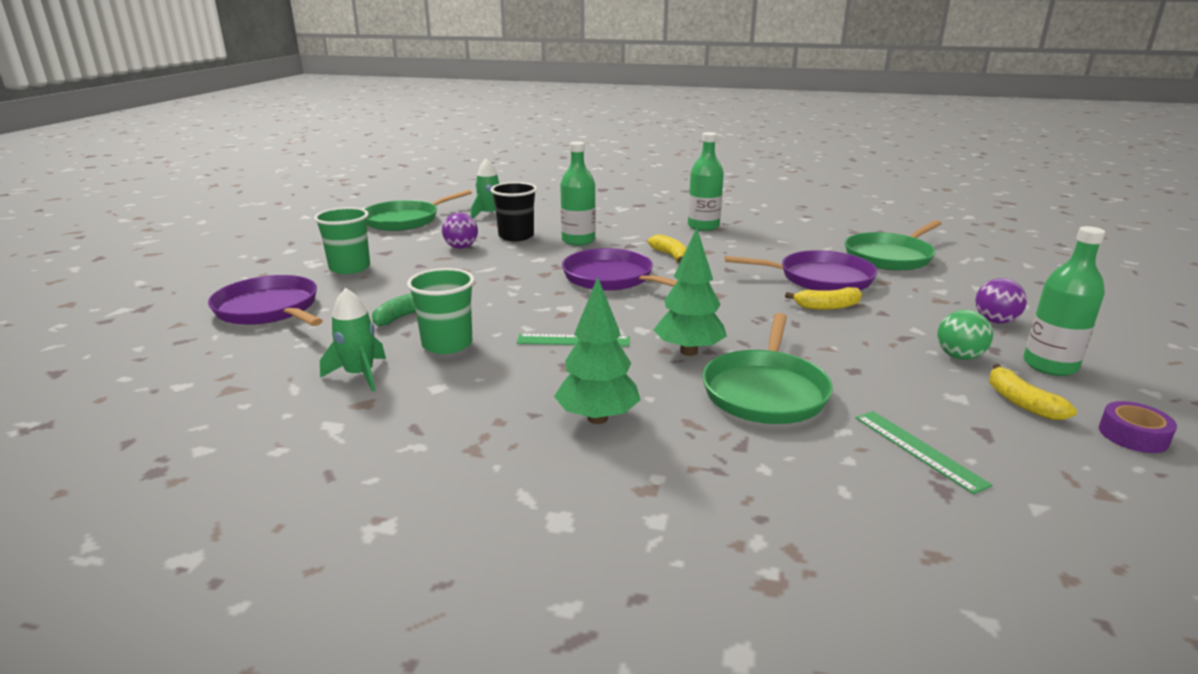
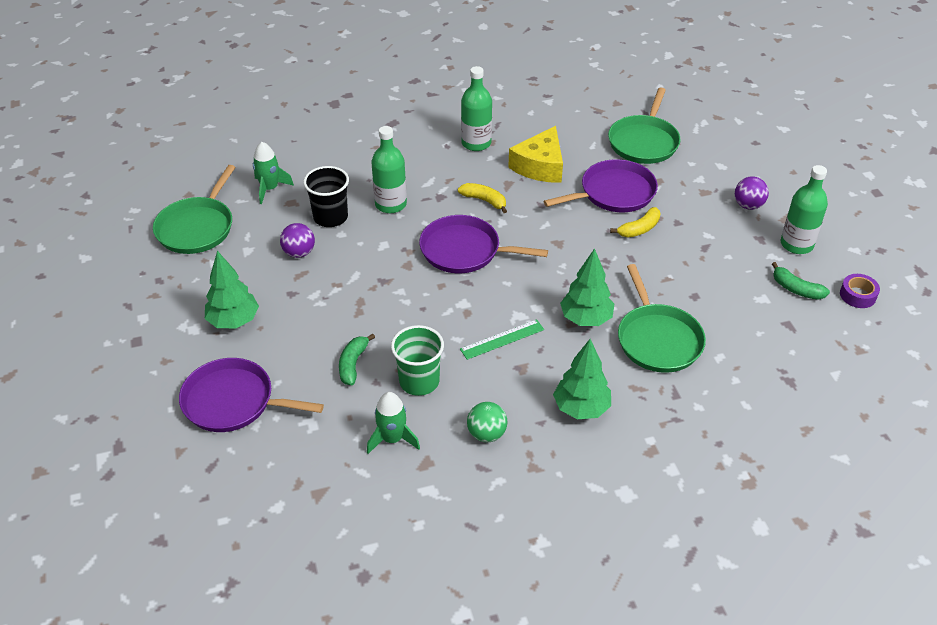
camera: 30 degrees left, 20 degrees up
green cup [314,207,370,274] -> green tree [205,251,259,329]
green ruler [856,411,993,494] -> none
green ball [937,310,993,360] -> green ball moved to [467,402,507,442]
yellow banana [989,363,1077,420] -> green banana [772,262,830,300]
none -> yellow cheese [508,126,563,183]

